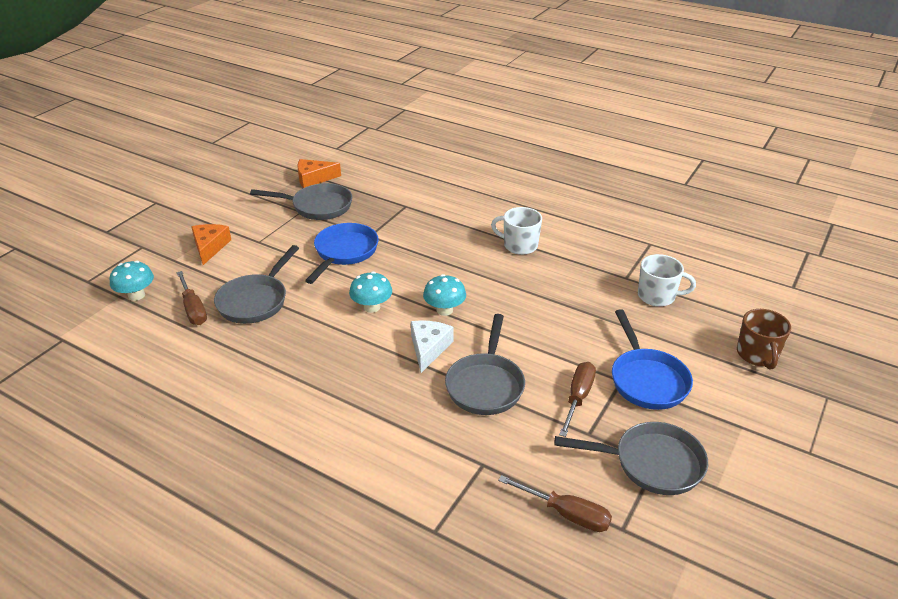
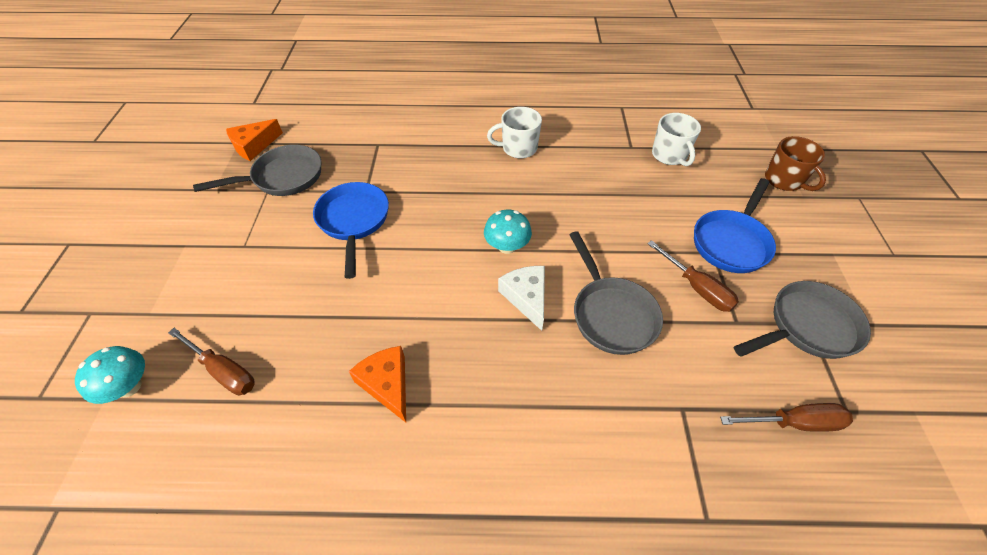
camera: 30 degrees left, 15 degrees up
orange cheese [191,224,231,265] -> orange cheese moved to [349,346,406,422]
grey pan [214,245,299,324] -> none
turquoise mushroom [349,271,392,313] -> none
brown screwdriver [559,362,596,437] -> brown screwdriver turned 150 degrees clockwise [647,240,739,312]
blue pan [612,309,693,410] -> blue pan turned 75 degrees clockwise [694,178,776,273]
white mug [638,254,696,307] -> white mug turned 90 degrees clockwise [652,113,701,166]

